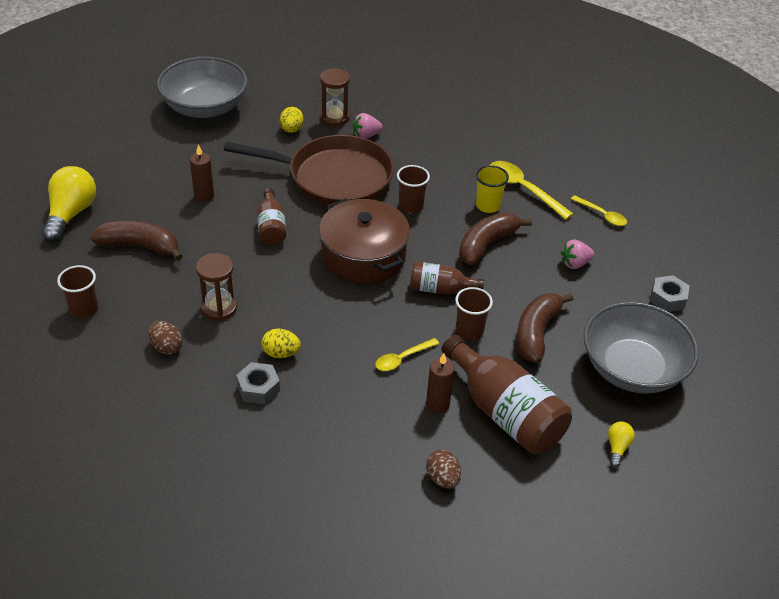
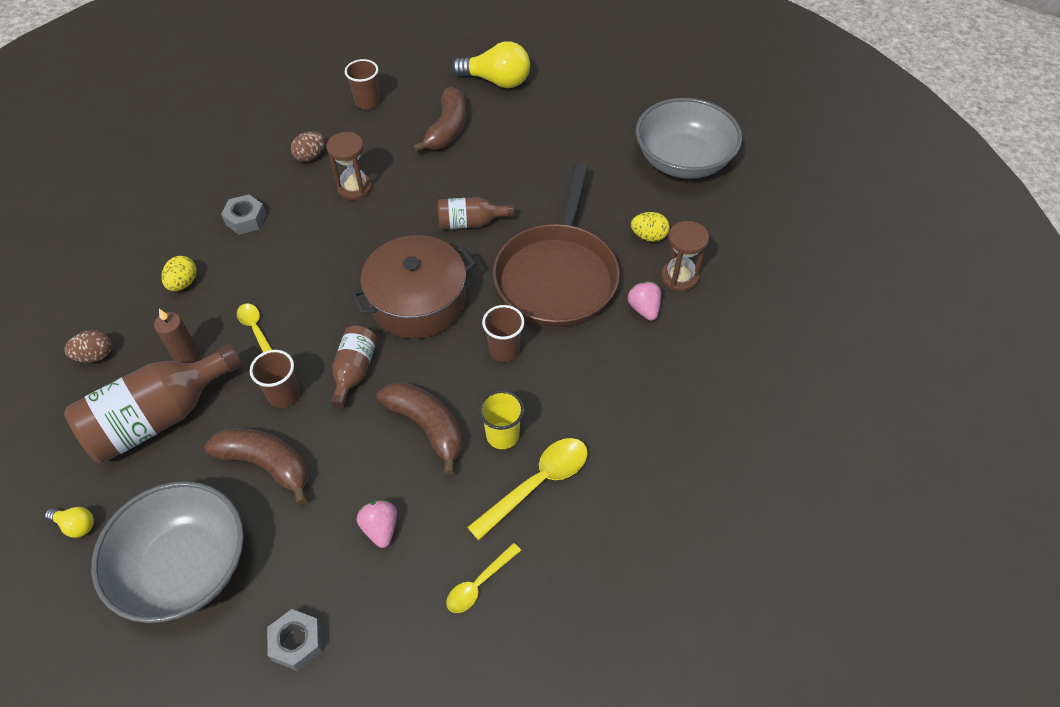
camera: 95 degrees right, 10 degrees up
brown candle [190,144,214,202] -> none
yellow egg [262,329,301,358] -> yellow egg moved to [162,256,197,291]

